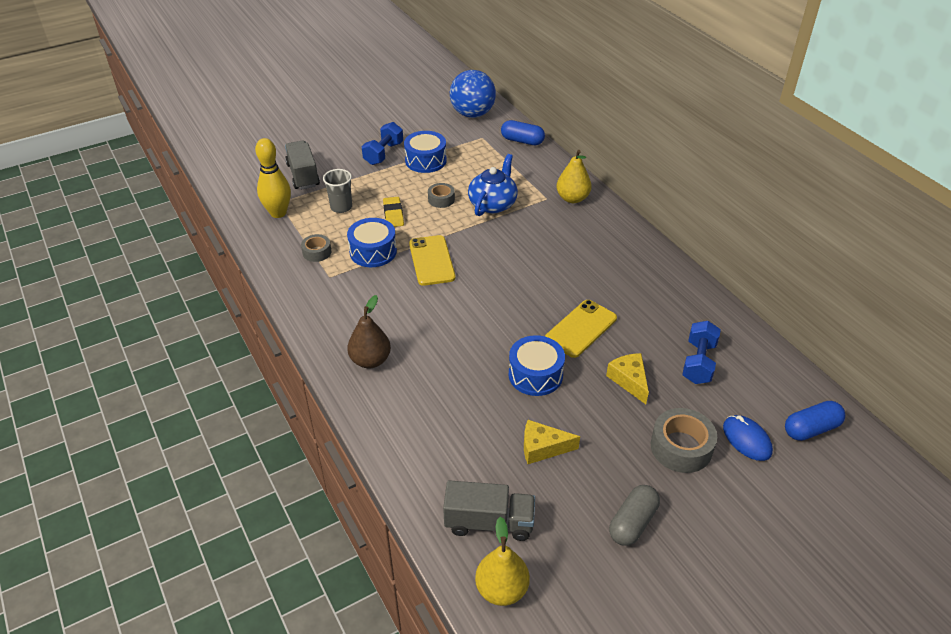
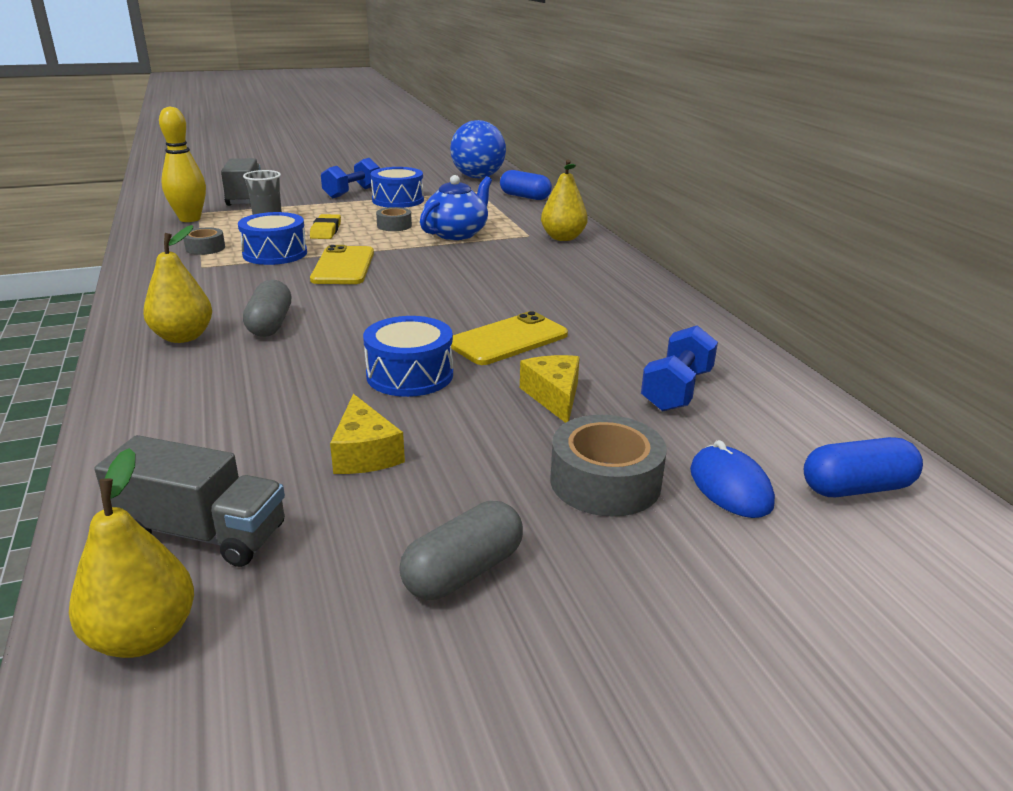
camera: 10 degrees right, 15 degrees down
brown pear [347,295,391,368] -> yellow pear [143,225,212,343]
yellow cheese [524,420,580,464] -> yellow cheese turned 120 degrees counterclockwise [330,394,405,474]
none -> grey capsule [243,279,291,337]

